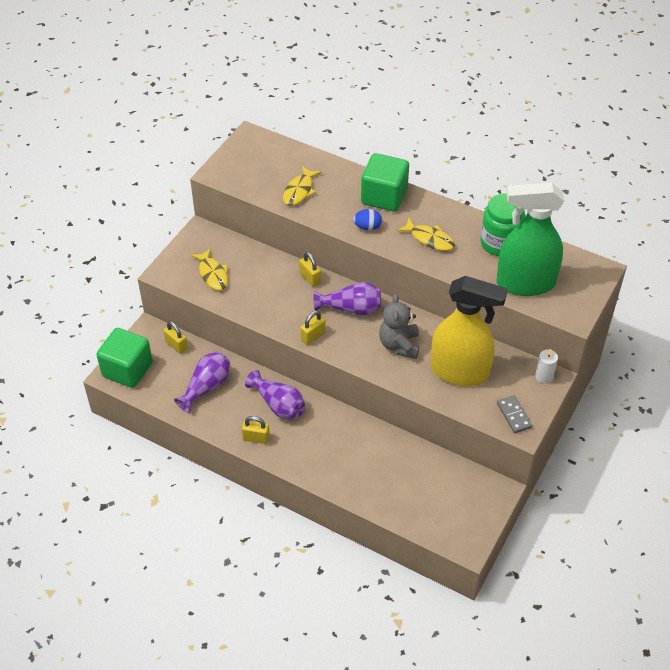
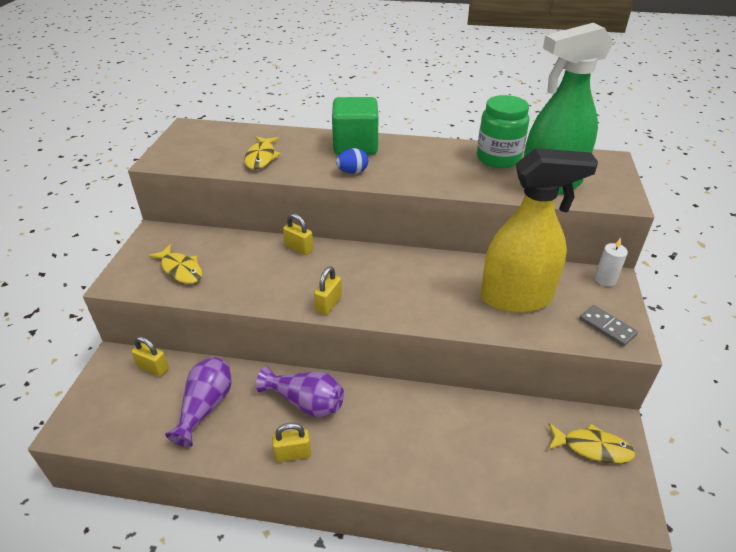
camera: 20 degrees left, 10 degrees down
green cube [96,328,153,388] -> none
purple vase [314,282,381,315] -> none
grey teddy bear [379,294,419,359] -> none
yellow fish [397,218,455,251] -> yellow fish moved to [548,423,636,463]

